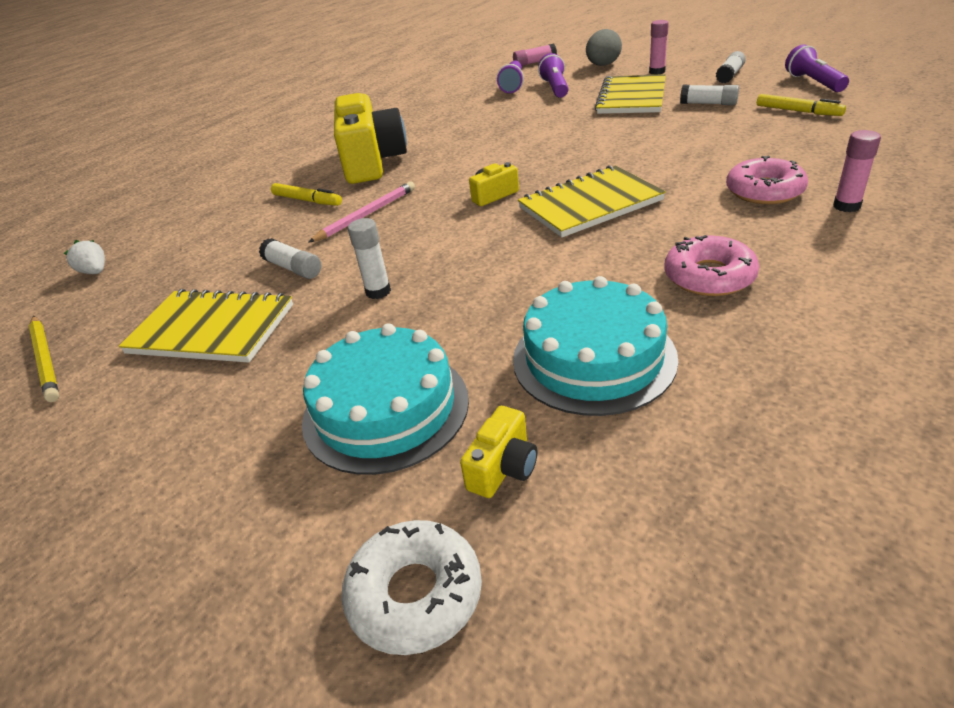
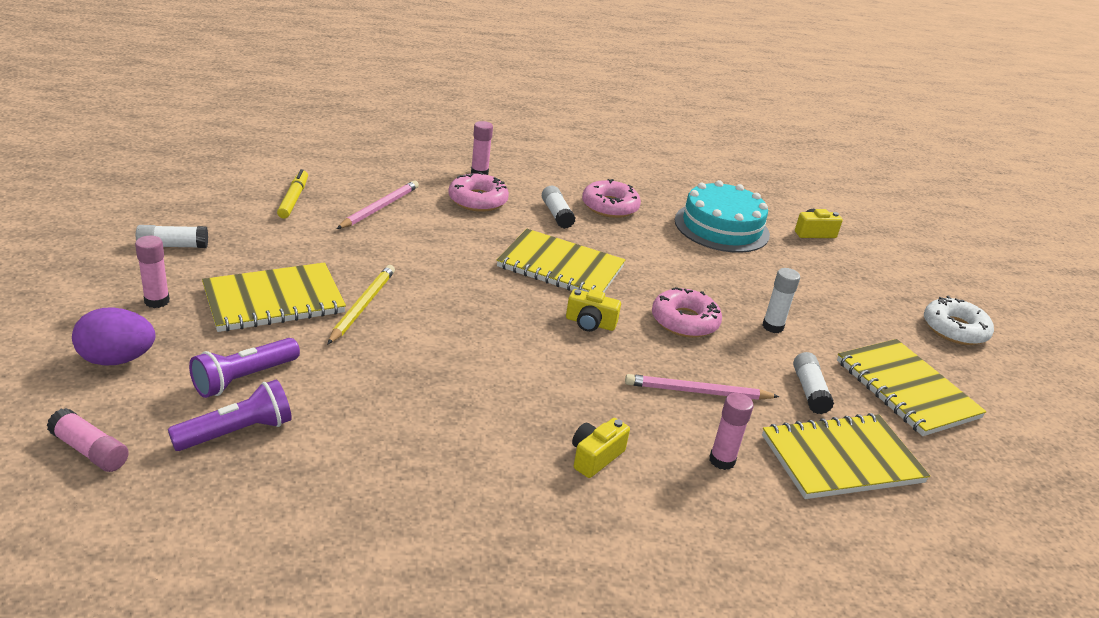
camera: 140 degrees left, 5 degrees down
yellow pencil [29,316,59,402] -> yellow pencil moved to [327,265,395,345]
white strawberry [64,240,105,274] -> none
yellow marker [271,183,342,206] -> pink glue stick [709,393,754,470]
turquoise cake [302,323,469,475] -> none
yellow camera [334,93,407,184] -> yellow camera [572,418,630,478], size x0.43
white donut [341,520,482,655] -> white donut moved to [924,296,994,345]
grey egg [586,29,622,66] -> purple egg [72,307,155,366]
white glue stick [680,85,739,105] -> white glue stick moved to [542,186,575,229]
purple flashlight [785,44,849,92] -> none
none -> pink pencil [337,180,419,229]
none -> pink donut [652,287,722,338]
none -> yellow notebook [762,413,930,499]

